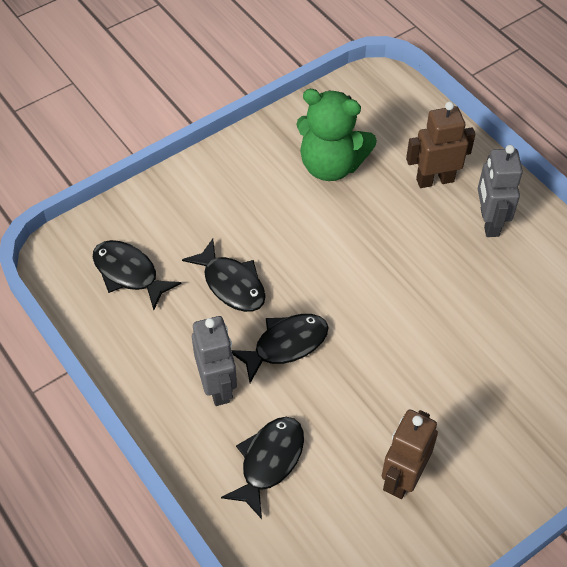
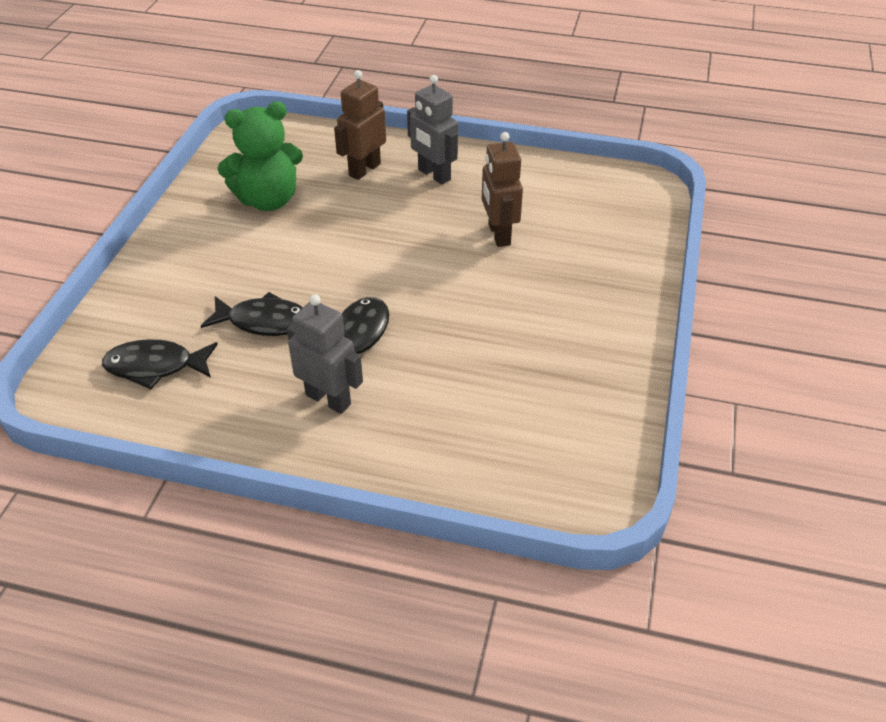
camera: 40 degrees left, 10 degrees down
black fish [221,417,304,519] -> none
brown robot [382,409,438,499] -> brown robot moved to [482,132,523,247]

